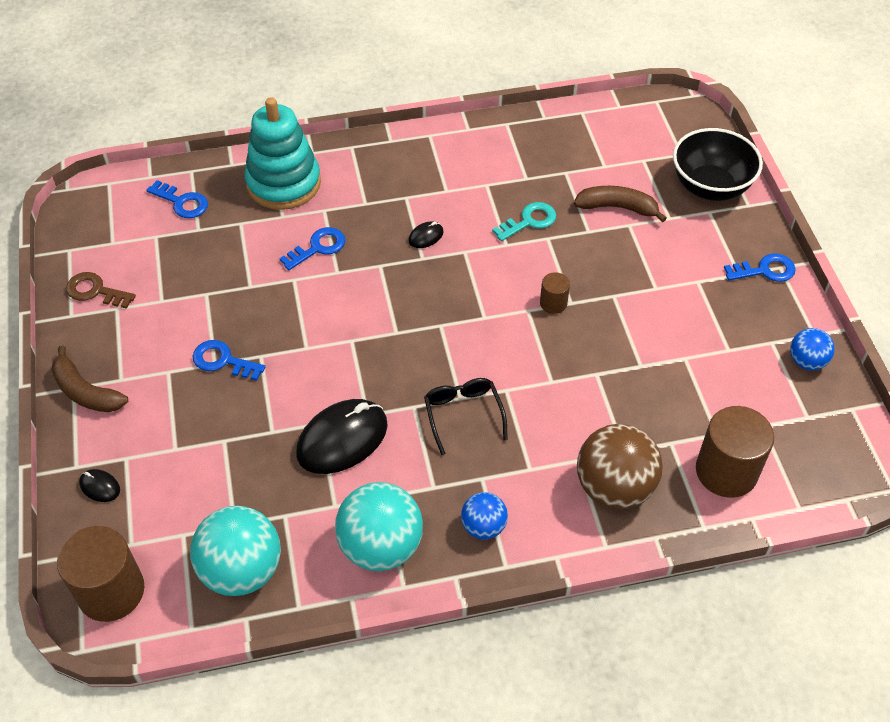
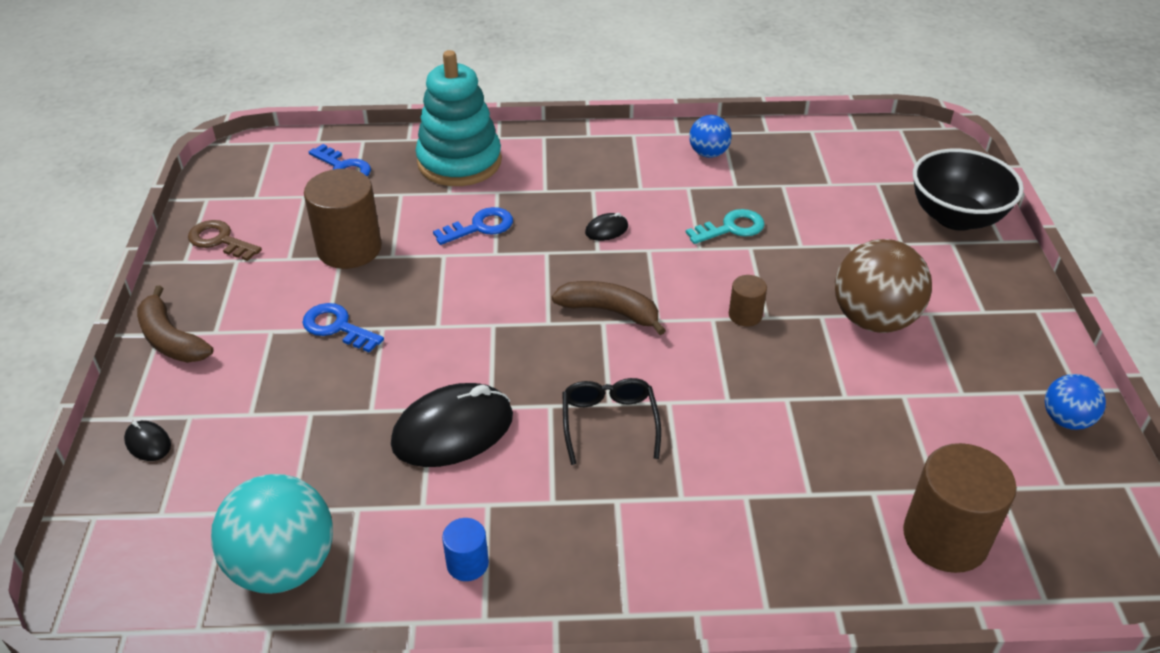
camera: 10 degrees right, 10 degrees down
brown cylinder [57,526,144,622] -> brown cylinder moved to [304,169,382,269]
turquoise ball [335,482,423,571] -> blue cylinder [442,518,489,581]
blue ball [461,492,508,539] -> blue ball moved to [689,115,732,158]
brown banana [574,186,667,222] -> brown banana moved to [552,281,666,335]
brown ball [577,424,663,509] -> brown ball moved to [835,239,932,333]
blue key [724,253,796,282] -> none

